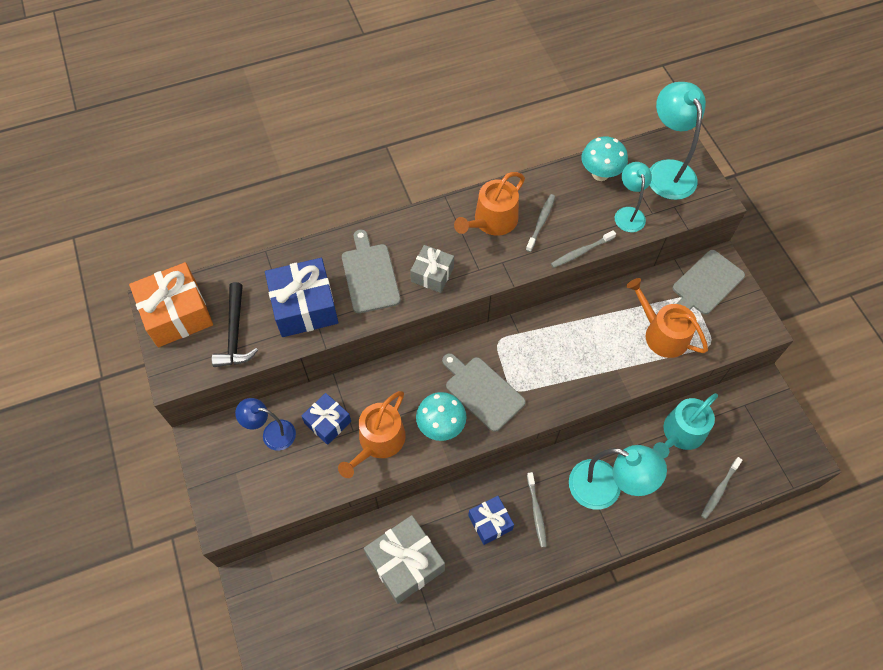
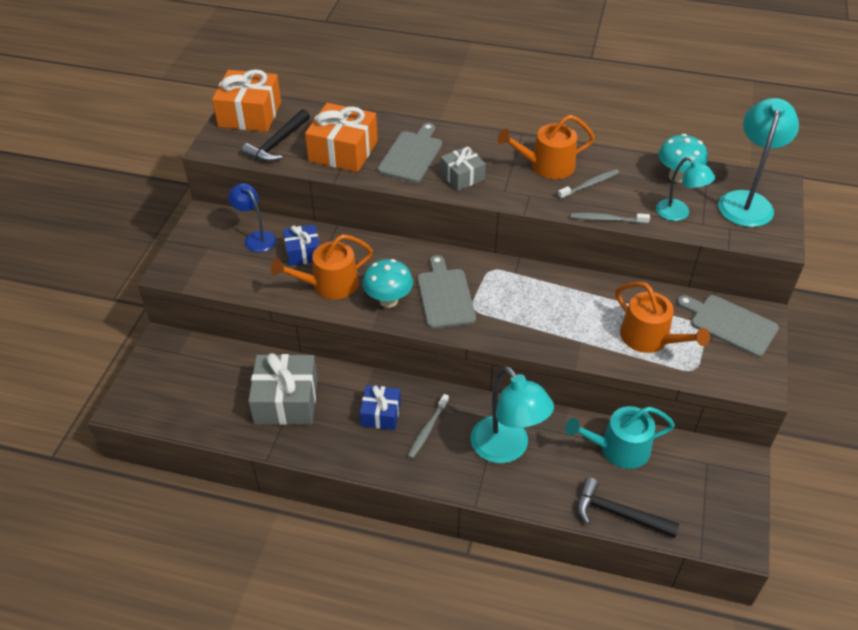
camera: 35 degrees right, 15 degrees down
blue gift [265,258,338,337] -> orange gift [305,103,378,172]
turquoise lamp [615,162,652,232] -> turquoise lamp turned 105 degrees clockwise [656,157,715,221]
orange watering can [626,278,708,358] -> orange watering can turned 150 degrees clockwise [616,282,710,353]
grey cutting board [673,250,745,315] -> grey cutting board turned 45 degrees clockwise [677,295,779,357]
grey toothbrush [701,457,742,519] -> black hammer [577,478,679,538]

